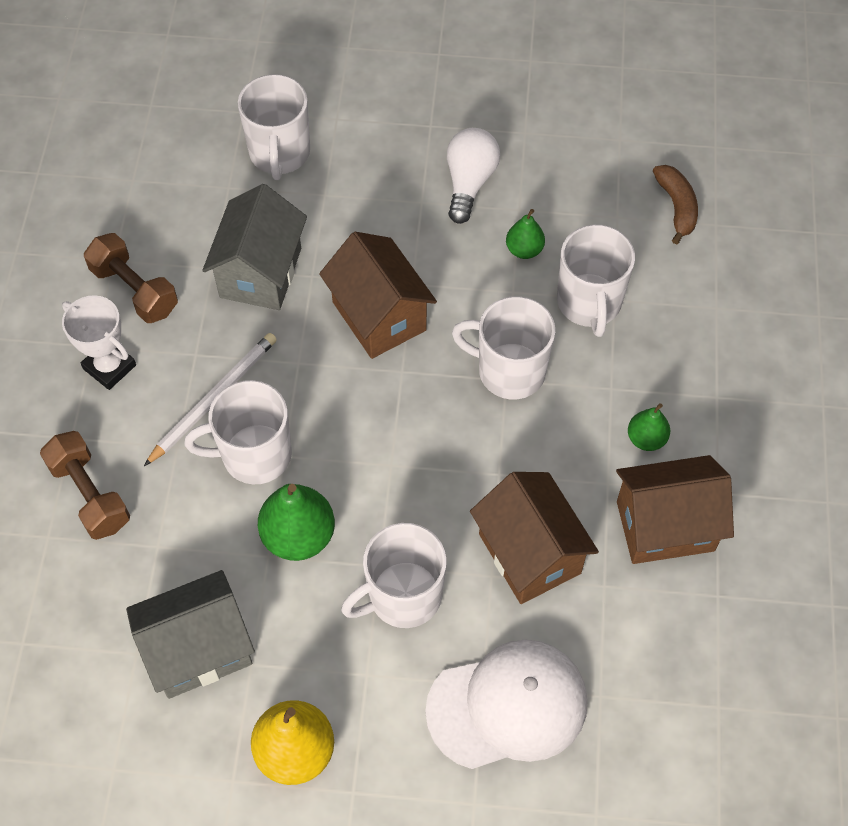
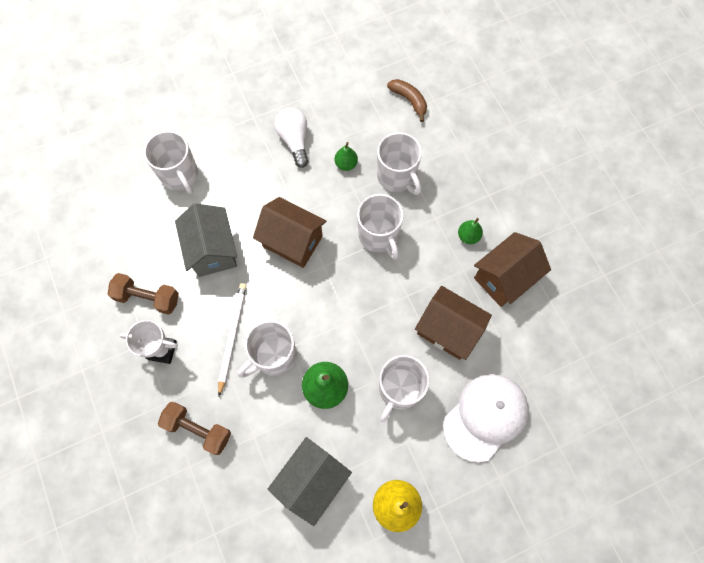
camera: 30 degrees left, 10 degrees up
white mug [452,296,556,399] -> white mug turned 105 degrees counterclockwise [357,194,403,260]

